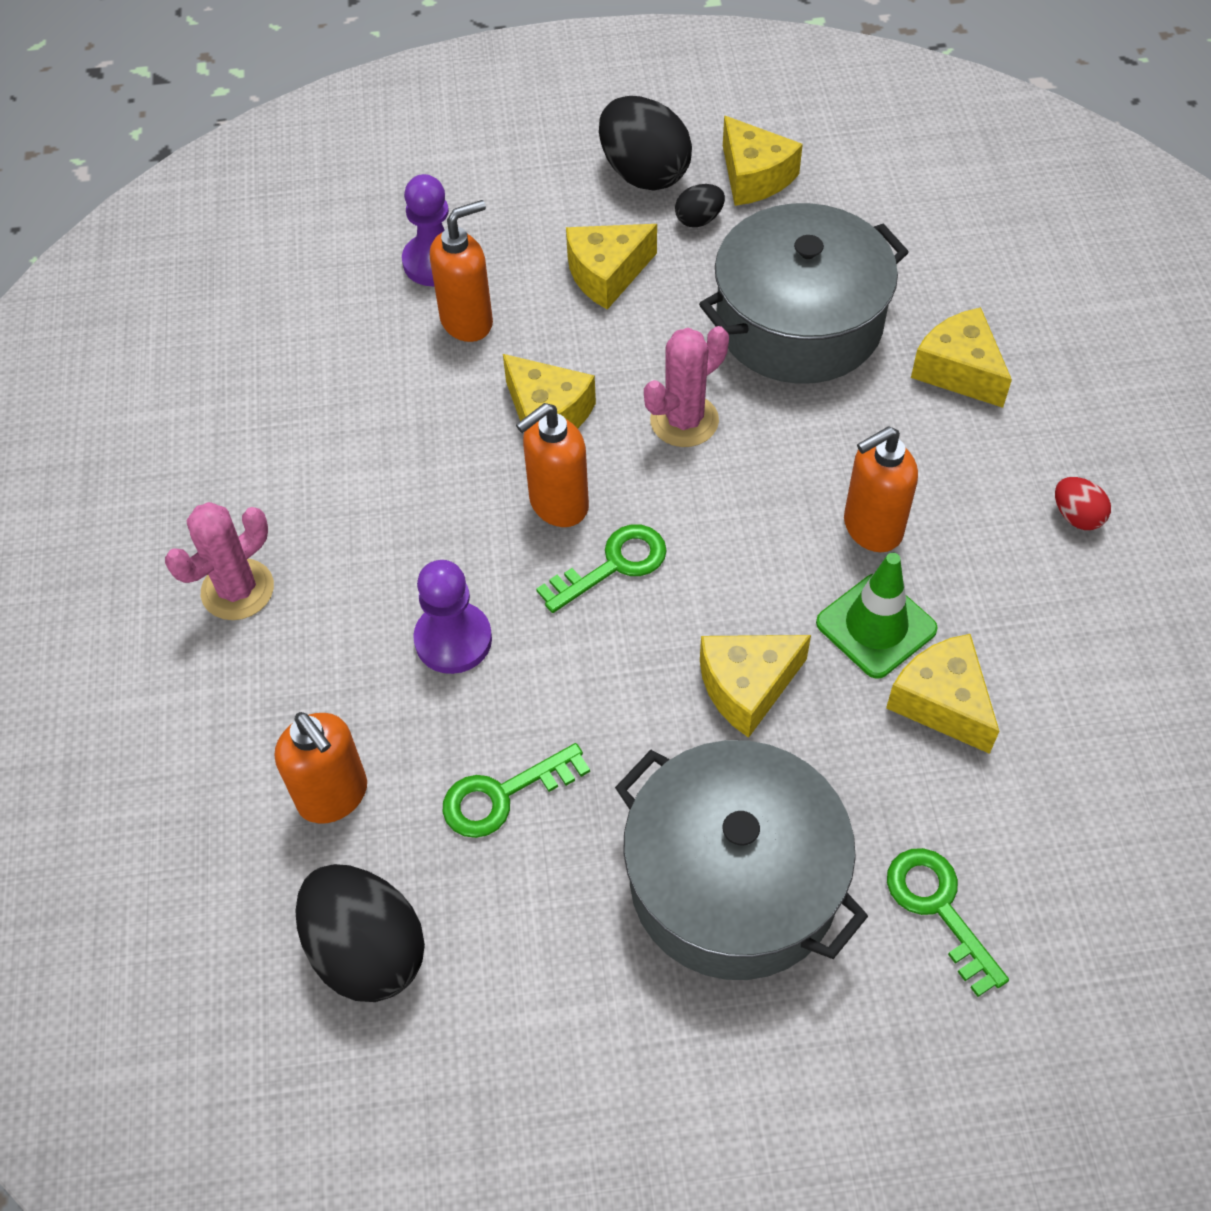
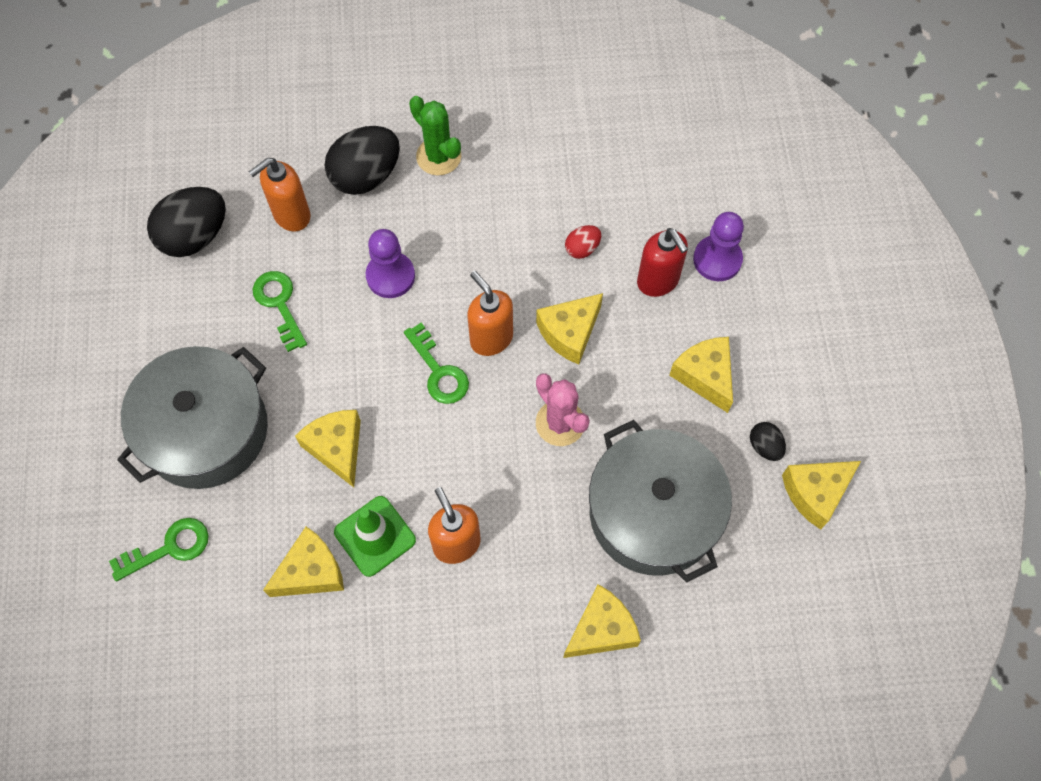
camera: 90 degrees right, 10 degrees up
pink cactus [165,502,274,620] -> green cactus [409,96,461,176]
orange soap dispenser [430,200,493,342] -> red soap dispenser [637,228,688,297]
black egg [599,96,692,191] -> black egg moved to [325,126,400,195]
red egg [1055,477,1111,530] -> red egg moved to [565,225,601,259]

